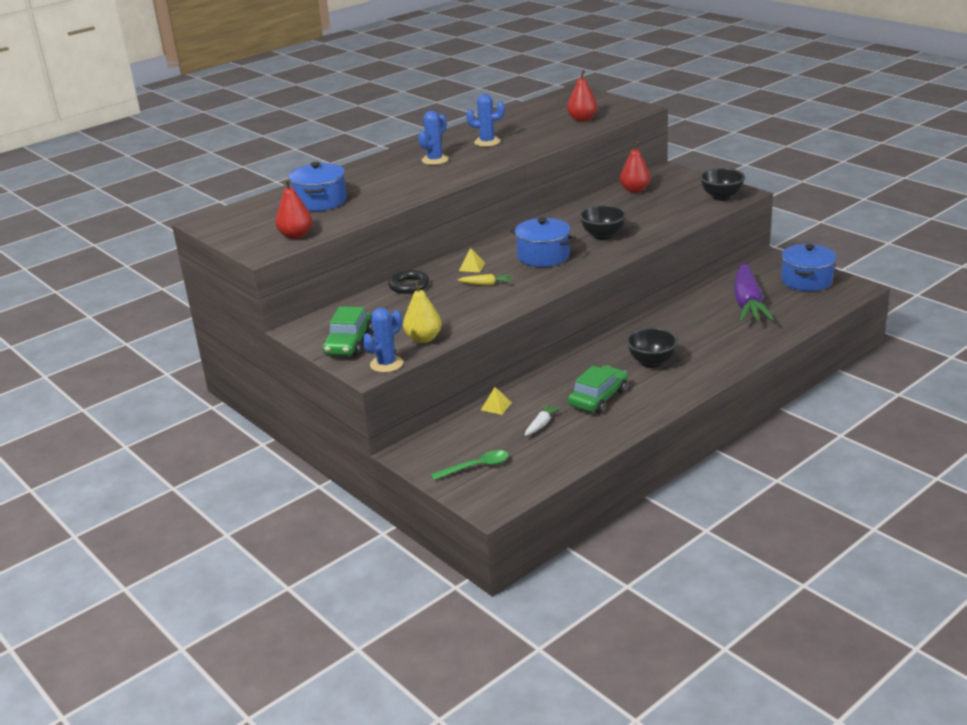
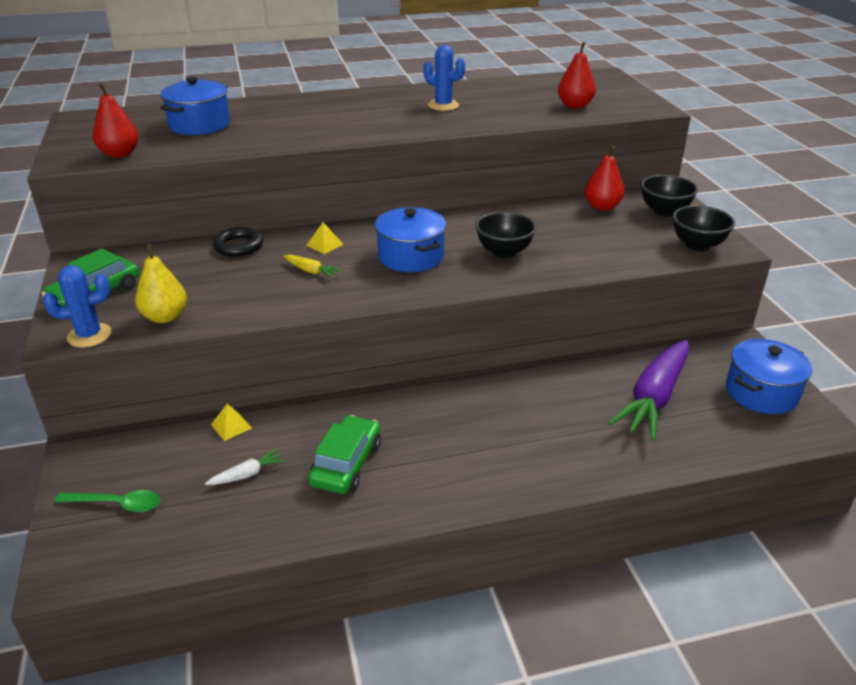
camera: 25 degrees right, 5 degrees up
blue cactus [418,111,449,165] -> none
green car [568,366,628,413] -> green car turned 45 degrees counterclockwise [308,415,381,494]
black bowl [626,328,678,368] -> black bowl moved to [641,175,698,217]

